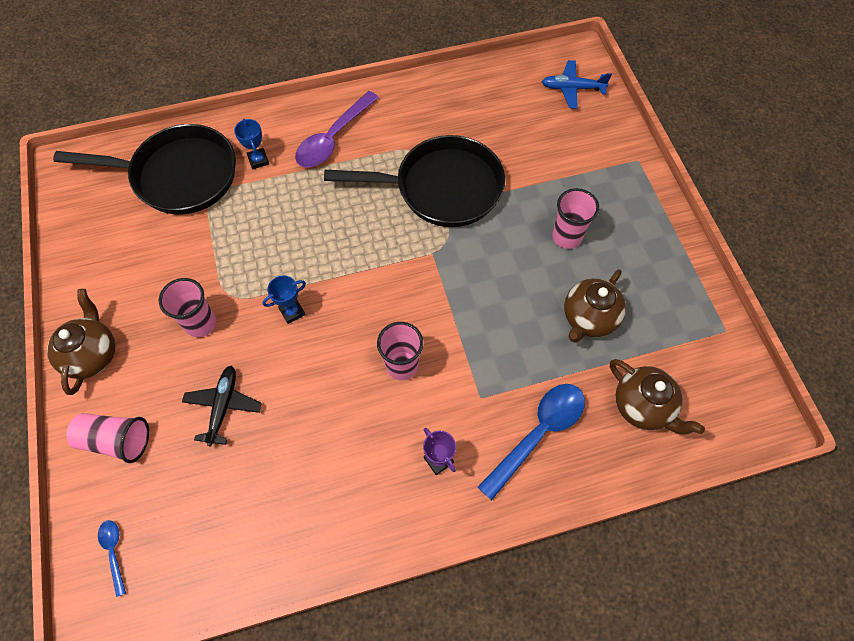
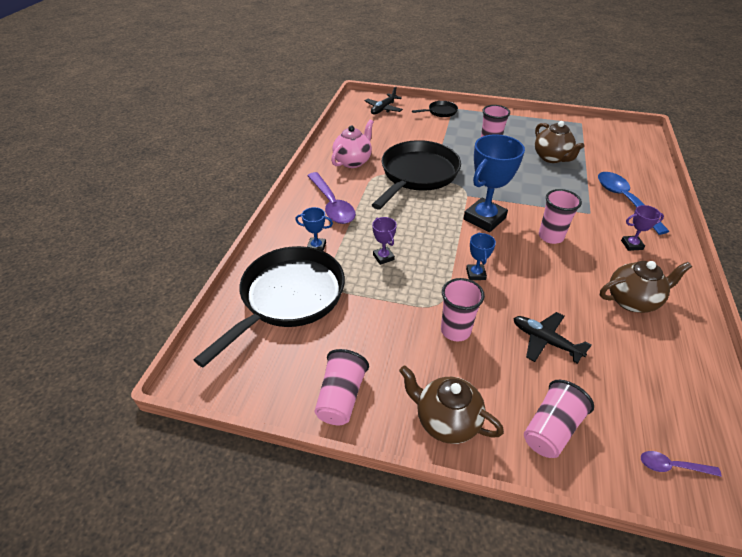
camera: 60 degrees left, 20 degrees down
blue spoon [98,520,126,597] -> purple spoon [641,451,722,477]
blue plane [542,60,612,109] -> black plane [364,87,403,114]
brown teapot [610,359,705,435] -> brown teapot moved to [600,261,692,313]
none -> pink cup [315,349,369,425]
none -> pink teapot [331,119,374,168]
none -> purple trophy [372,217,397,265]
none -> black pan [412,101,458,117]
none -> blue trophy [463,134,525,232]

